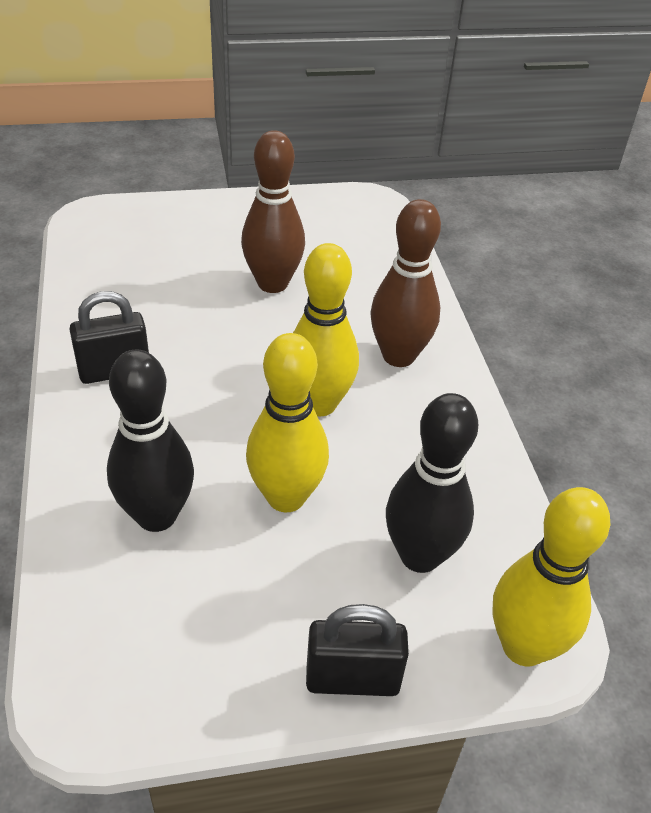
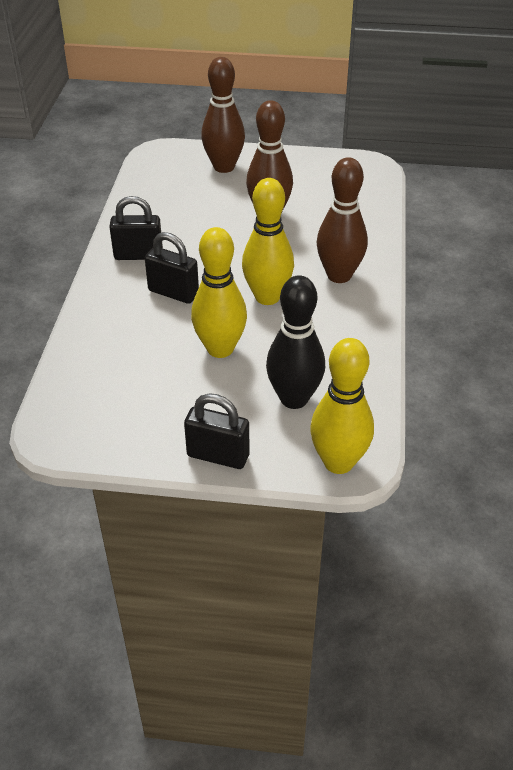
camera: 20 degrees right, 0 degrees up
black bowling pin [107,350,194,532] -> none
none -> black padlock [145,232,199,304]
none -> brown bowling pin [201,57,245,173]

